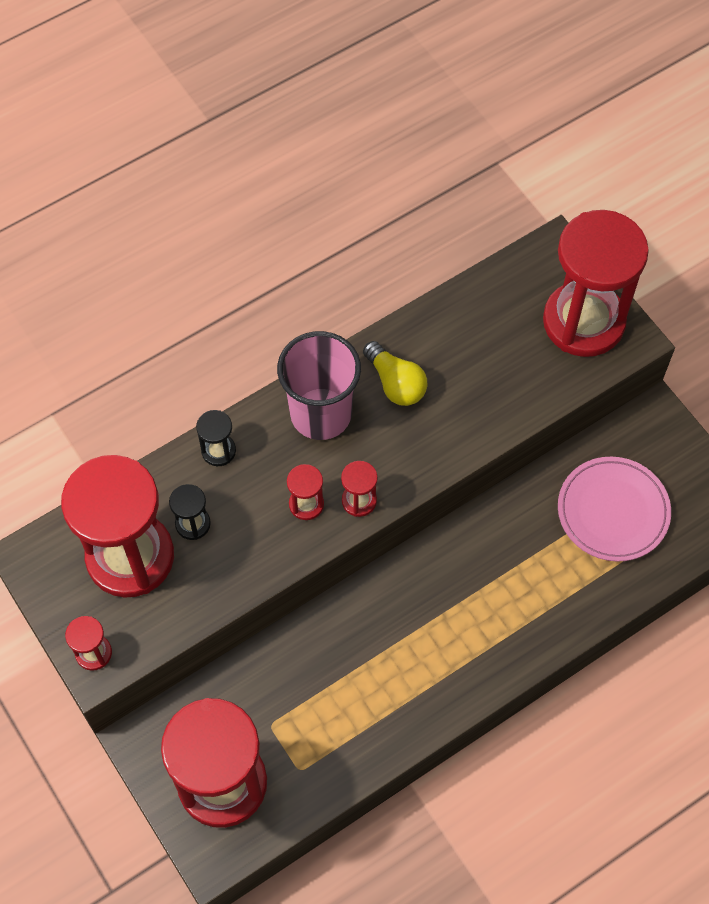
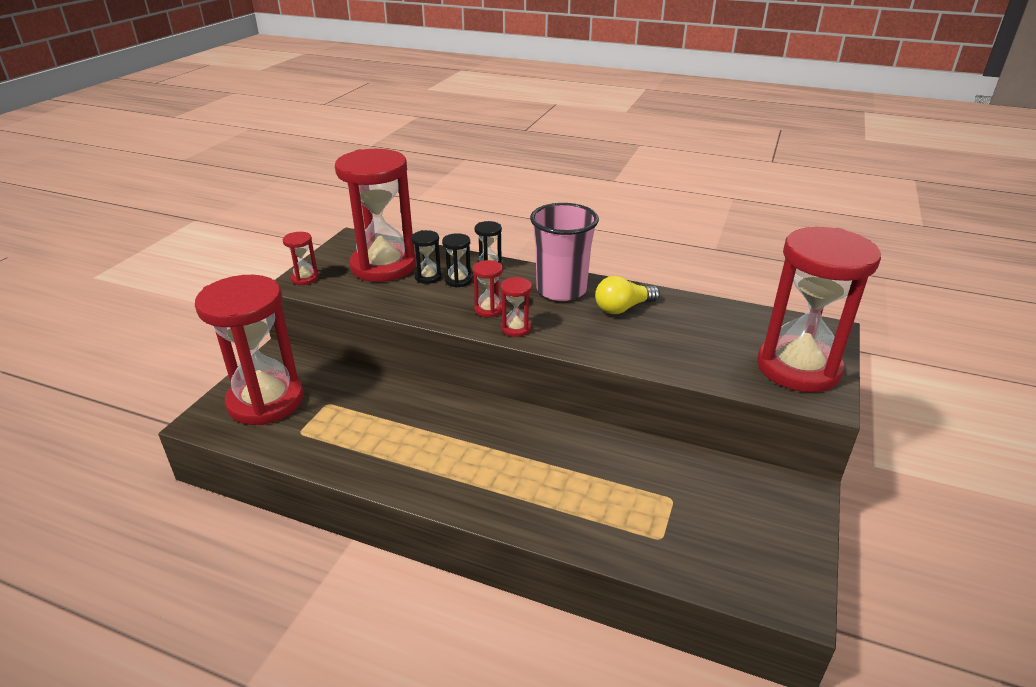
camera: 55 degrees right, 30 degrees down
yellow light bulb [363,341,427,406] -> yellow light bulb turned 45 degrees clockwise [595,276,660,314]
pink plate [558,456,671,562] -> none
none -> black hourglass [442,233,472,288]

